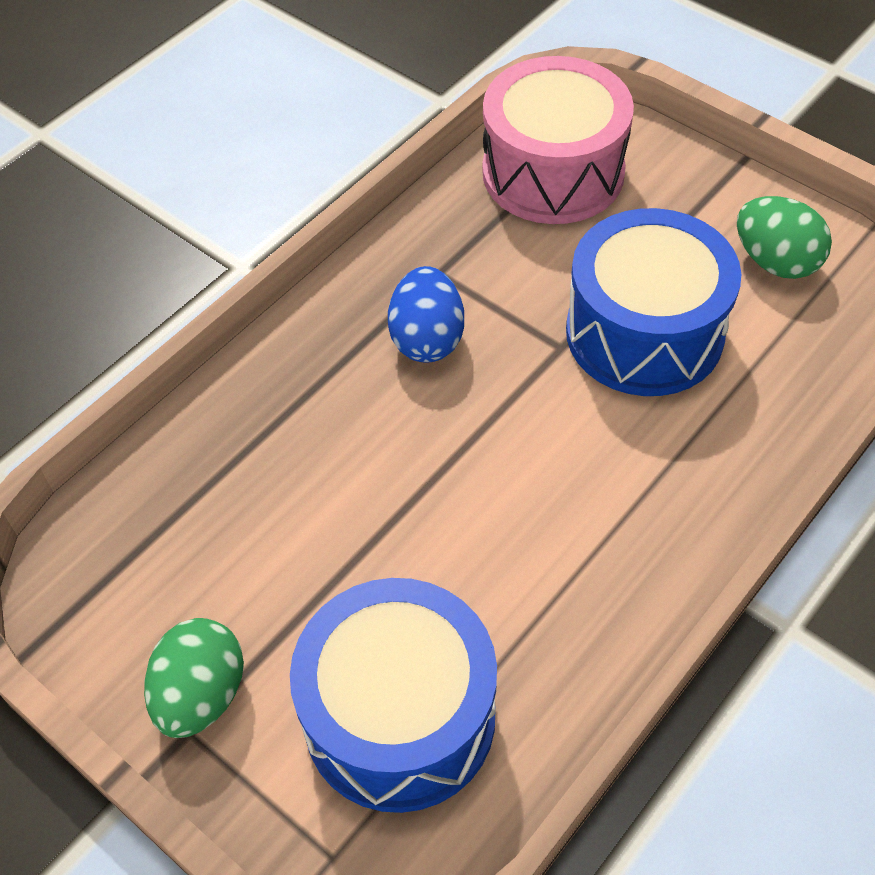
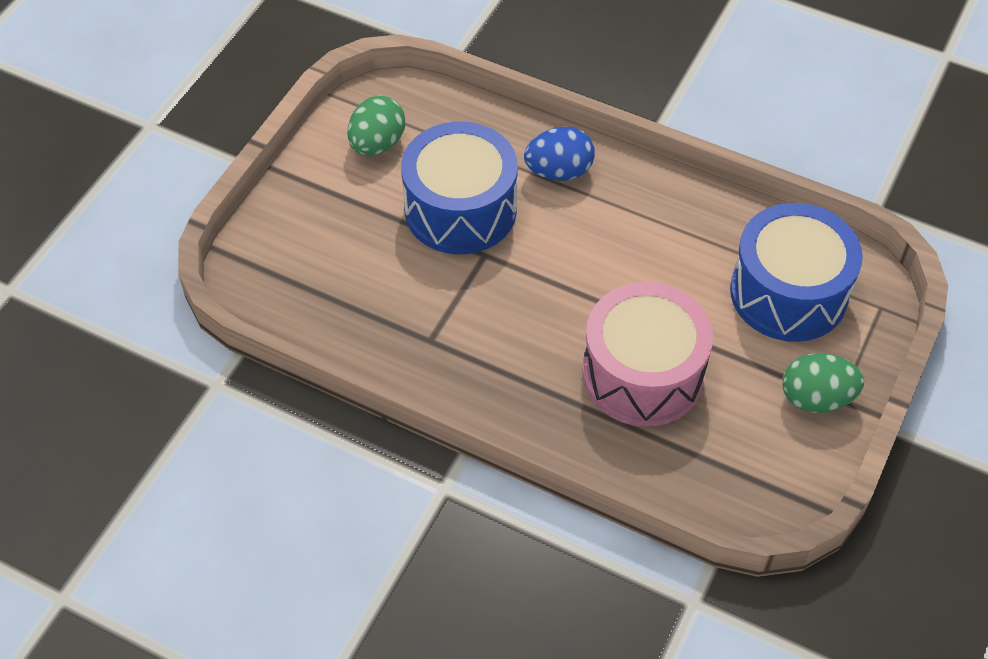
camera: 105 degrees left, 0 degrees up
blue egg [388,266,464,363] -> blue egg moved to [524,126,595,181]
pink drum [482,56,634,224] -> pink drum moved to [582,282,713,427]

